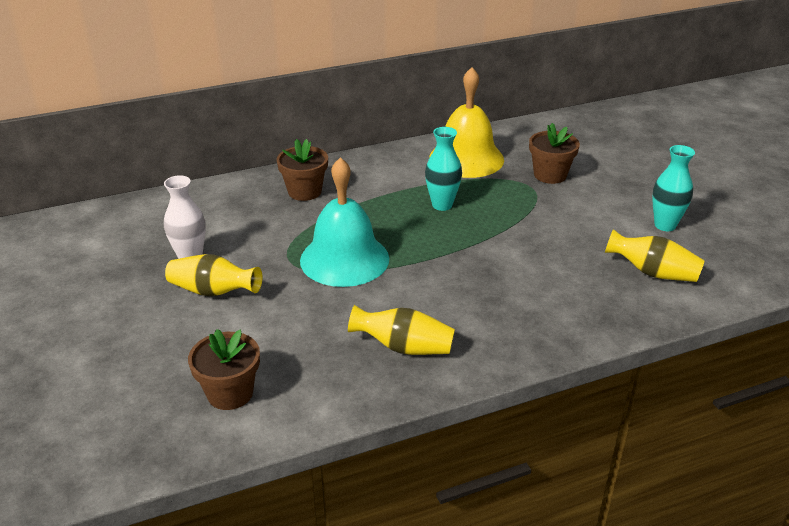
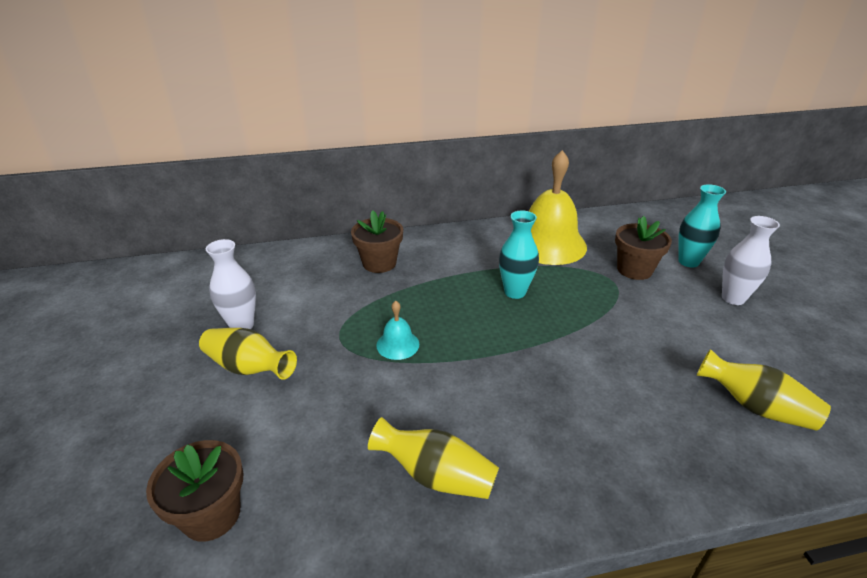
camera: 10 degrees right, 0 degrees up
turquoise bell [300,157,389,287] -> turquoise bell [376,301,419,360], size x0.44
turquoise vase [652,145,695,231] -> turquoise vase moved to [678,184,726,267]
none -> white vase [722,216,780,305]

